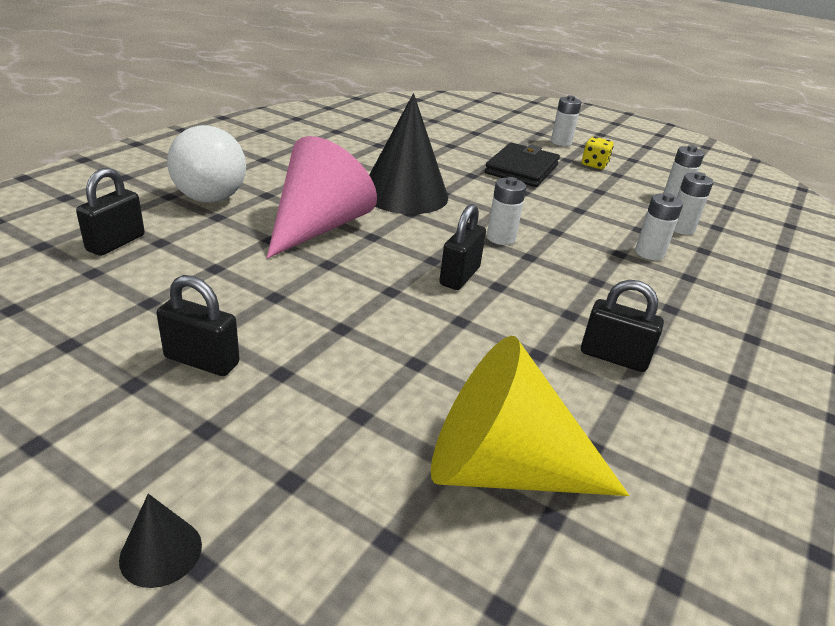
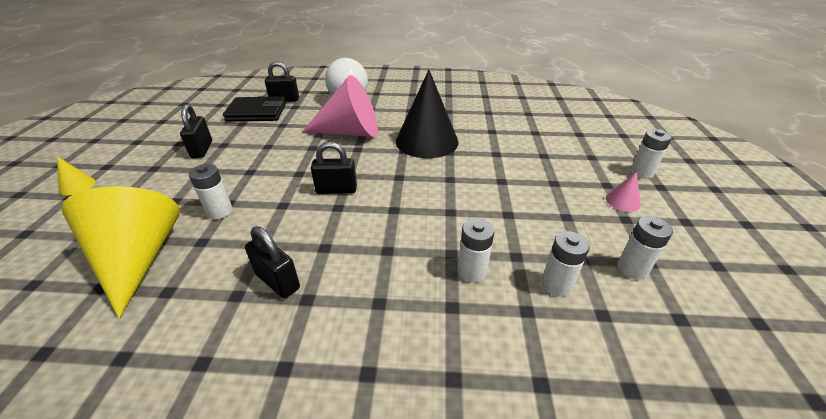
camera: 65 degrees right, 5 degrees up
black cone [119,494,202,588] -> yellow cone [57,156,96,195]
black wallet [485,143,560,187] -> black wallet moved to [223,96,286,122]
white battery [487,177,526,245] -> white battery moved to [189,164,233,219]
black padlock [581,280,664,372] -> black padlock turned 45 degrees counterclockwise [245,226,300,299]
yellow dice [582,137,614,169] -> pink cone [606,171,641,212]

